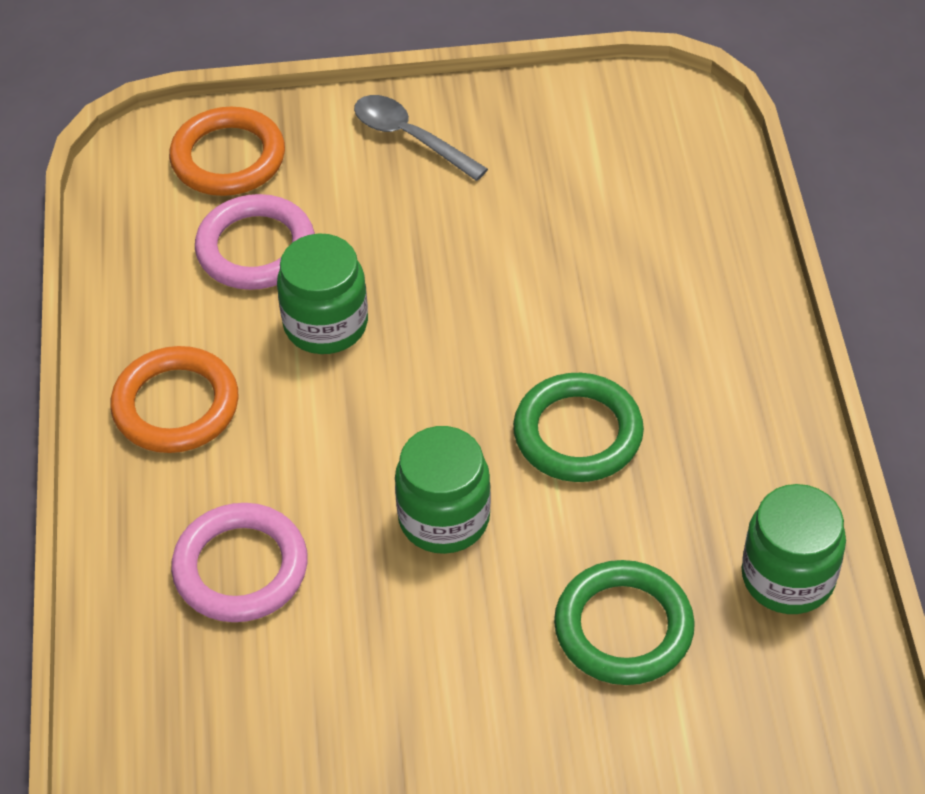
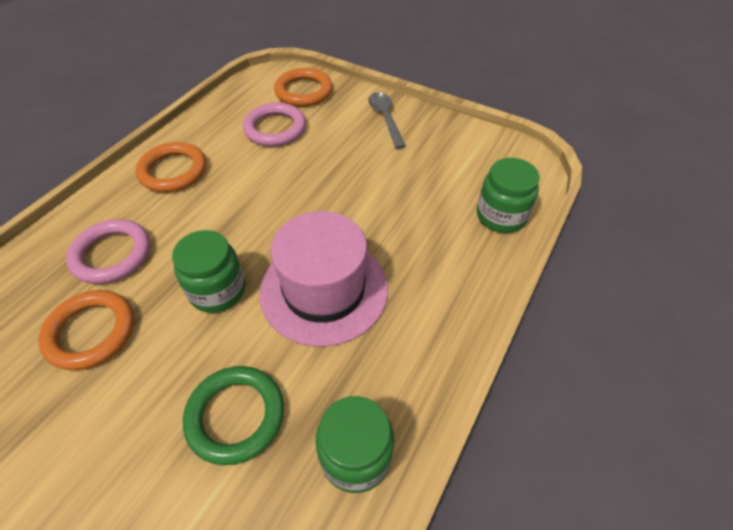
camera: 35 degrees right, 0 degrees up
green jar [277,233,368,354] -> green jar moved to [477,158,540,233]
green ring [513,373,644,482] -> pink hat [259,211,388,347]
none -> orange ring [38,290,134,370]

